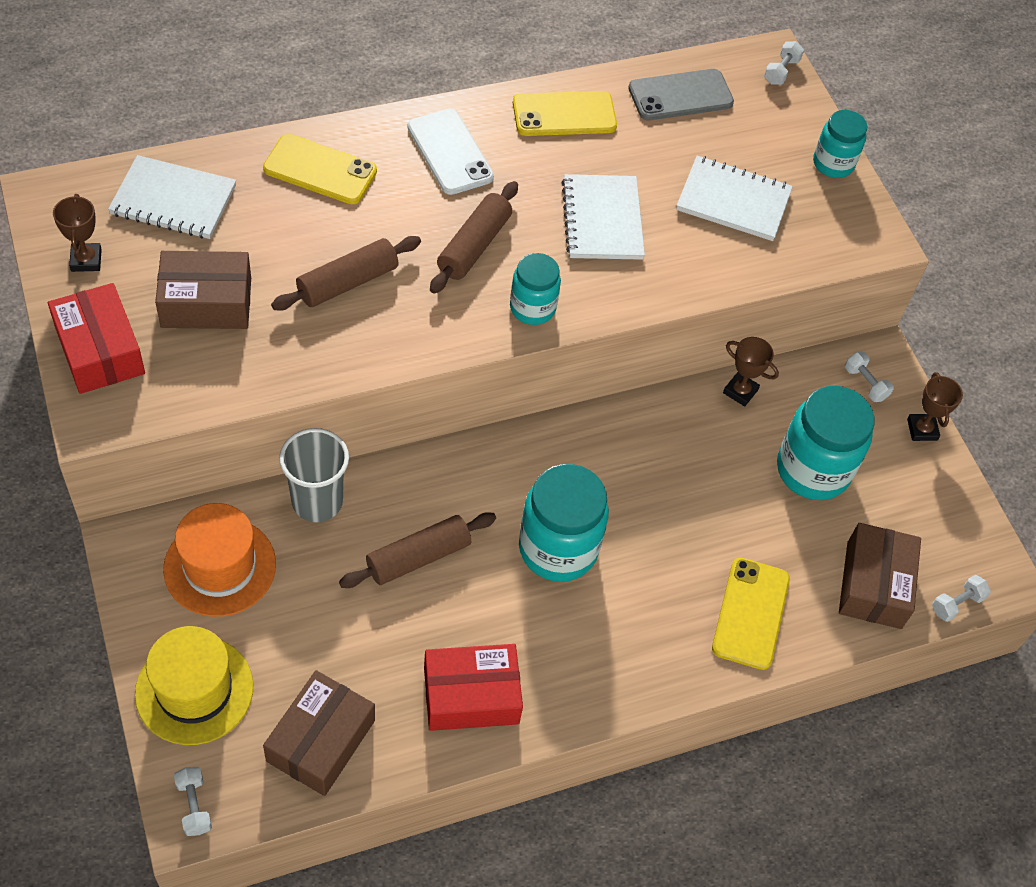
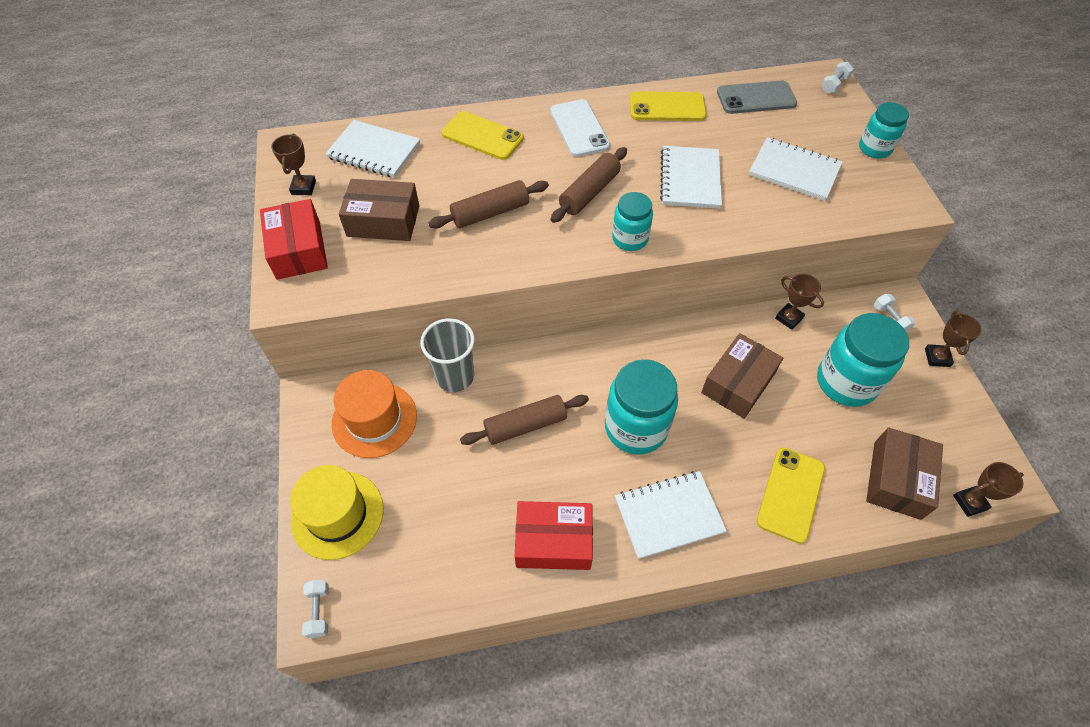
camera: 15 degrees right, 0 degrees up
brown box [263,670,375,796] -> brown box moved to [701,333,783,419]
white dumbbell [932,575,991,622] -> brown trophy [953,462,1024,517]
none -> white notebook [615,471,727,559]

